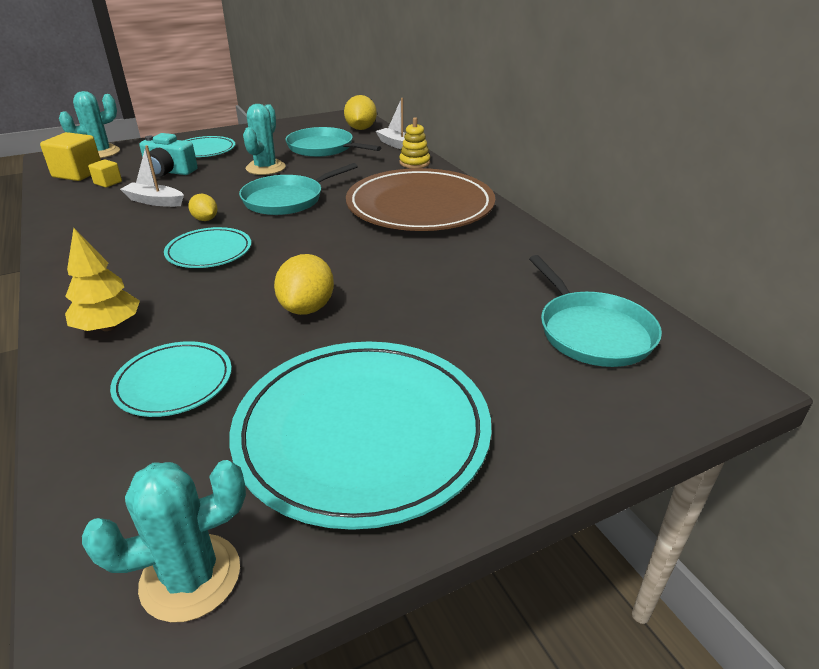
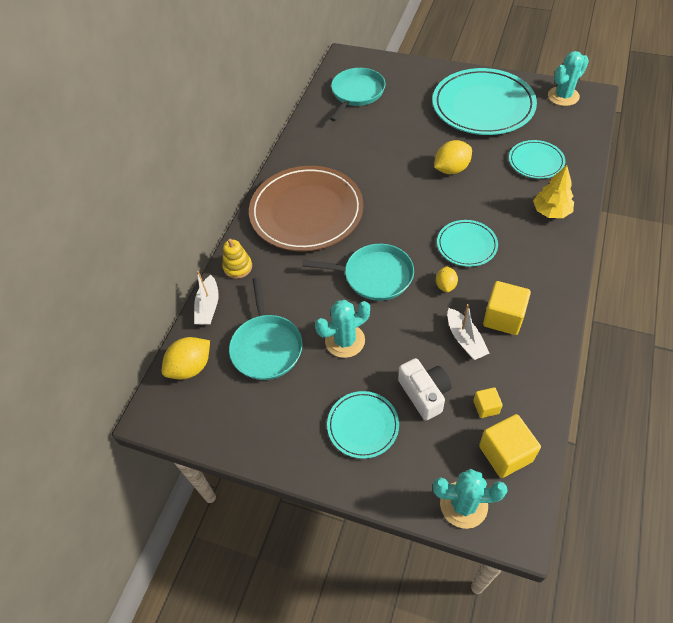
camera: 130 degrees left, 20 degrees up
turquoise cactus [82,460,246,623] -> turquoise cactus turned 60 degrees counterclockwise [548,51,589,106]
turquoise camera [139,133,198,178] -> white camera [398,358,451,420]
none -> yellow cube [483,281,531,335]

